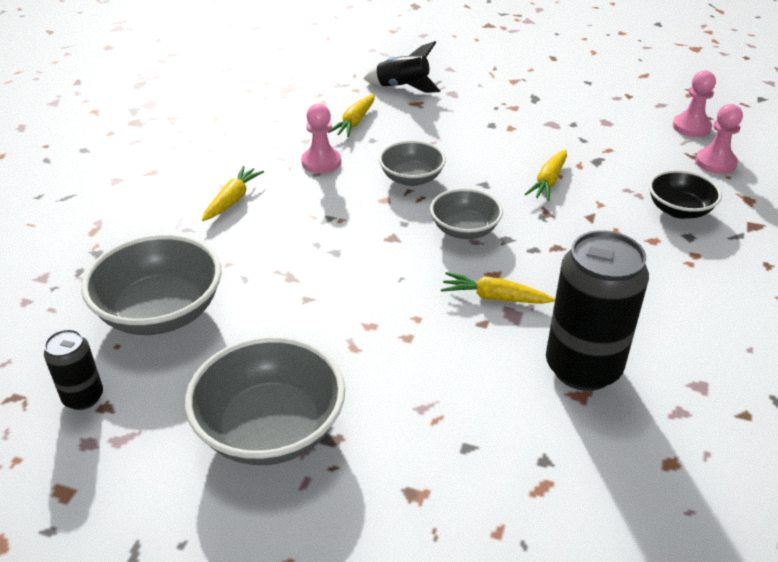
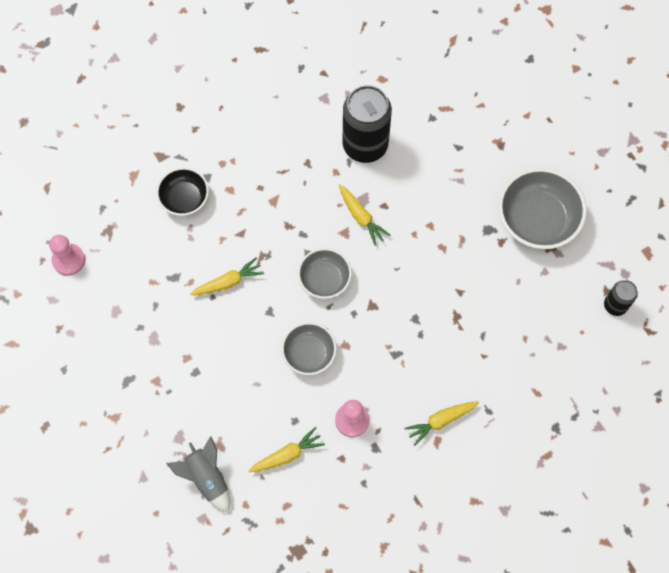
camera: 140 degrees left, 30 degrees up
grey bowl [81,234,222,335] -> none
black rocket [363,41,441,93] -> grey rocket [166,436,230,513]
pink pawn [695,104,743,174] -> none

